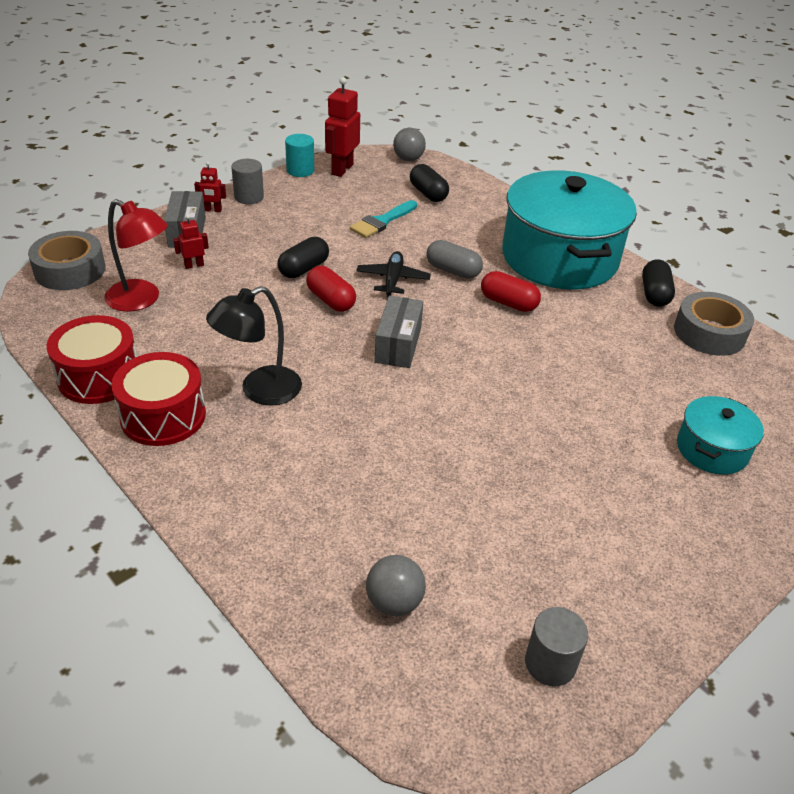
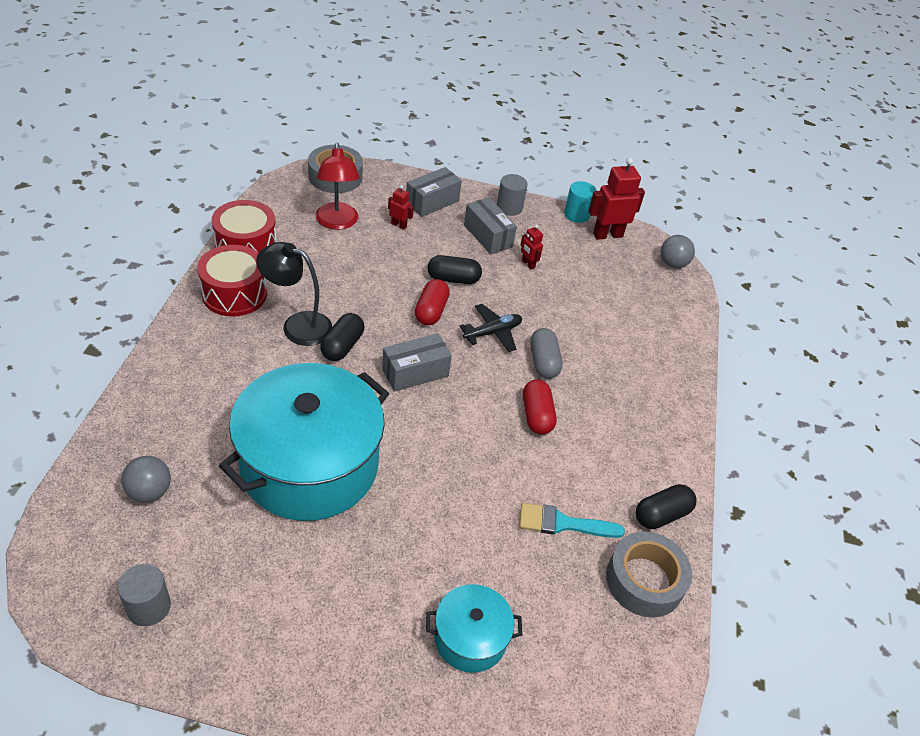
camera: 50 degrees right, 5 degrees up
red robot [194,162,226,212] -> red robot moved to [521,225,543,269]
turquoise brush [350,200,417,238] -> turquoise brush moved to [519,503,625,538]
black capsule [410,164,449,202] -> black capsule moved to [320,313,364,361]
turquoise pot [502,170,637,289] -> turquoise pot moved to [219,363,389,521]
none -> grey box [464,197,517,254]

